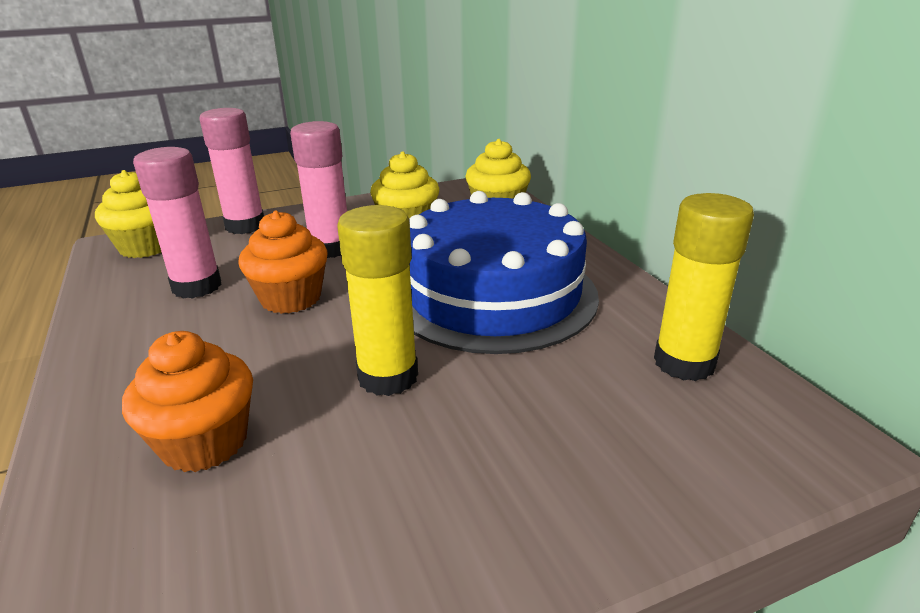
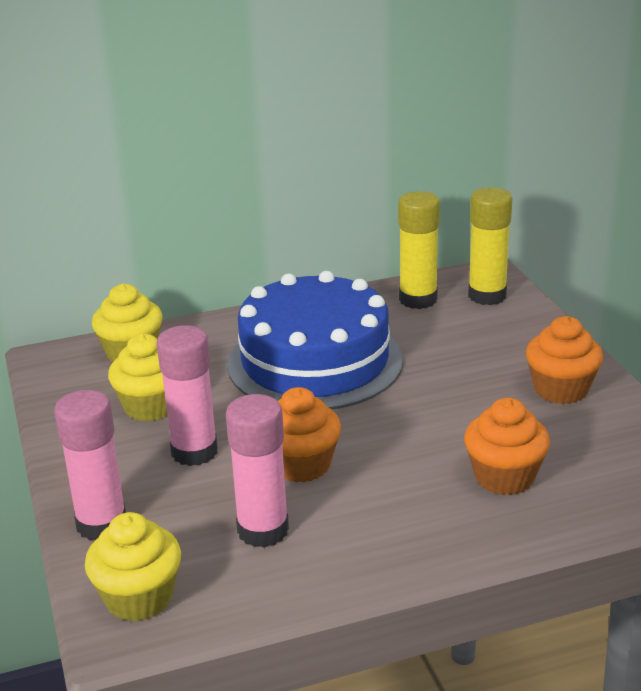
camera: 85 degrees left, 0 degrees up
yellow glue stick [337,205,418,396] -> yellow glue stick moved to [468,188,512,305]
none -> orange cupcake [526,316,603,404]

